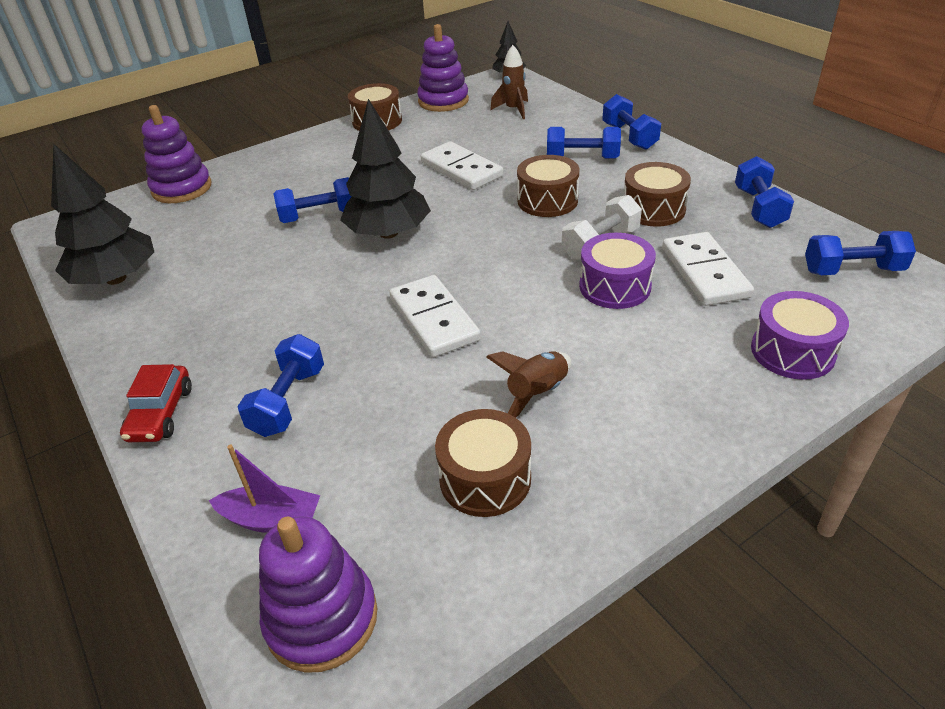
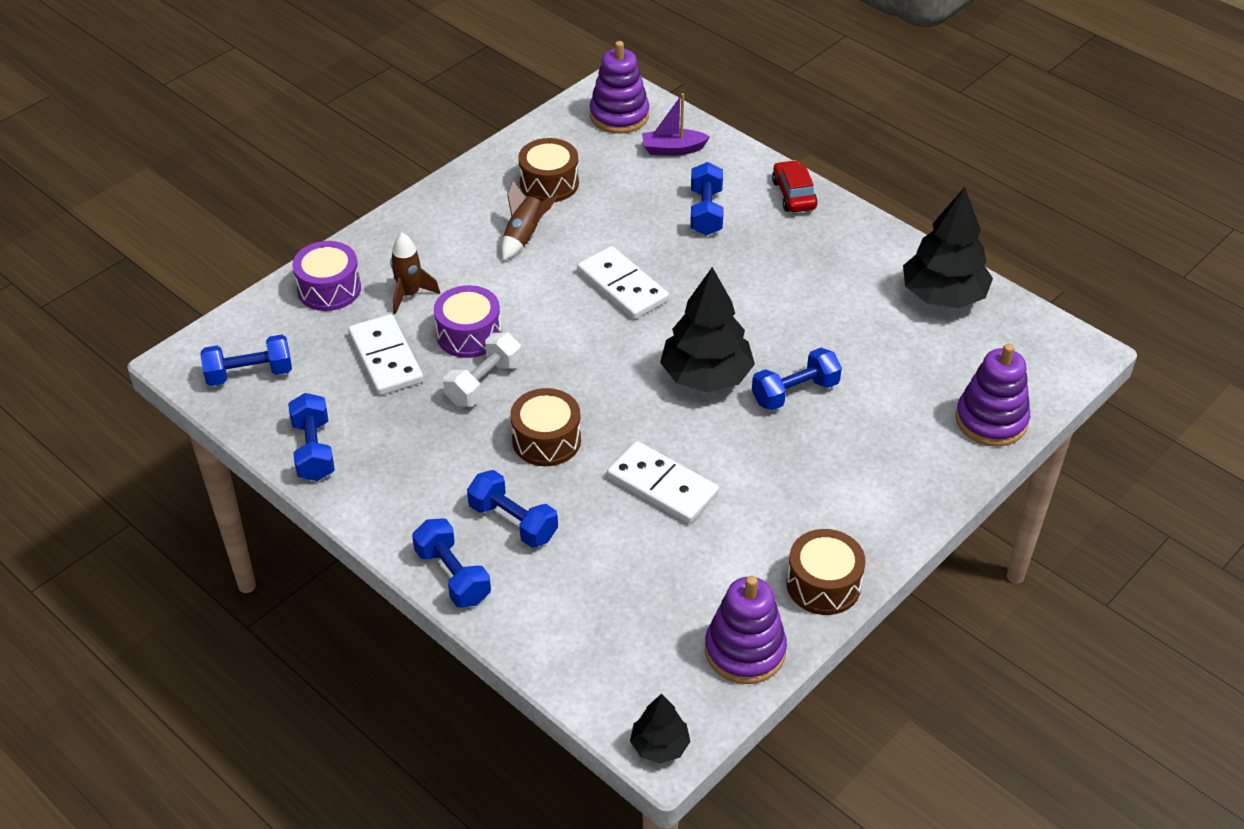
camera: 165 degrees right, 5 degrees up
brown rocket [490,45,528,119] -> brown rocket moved to [390,233,440,314]
blue dumbbell [547,127,621,159] -> blue dumbbell turned 45 degrees clockwise [467,470,558,548]
brown drum [624,162,691,227] -> none

